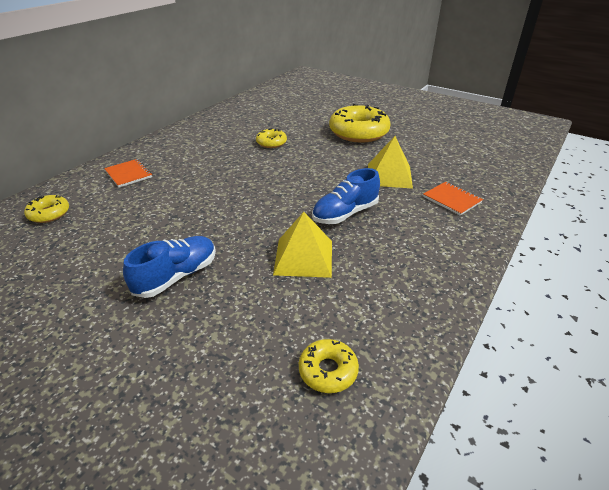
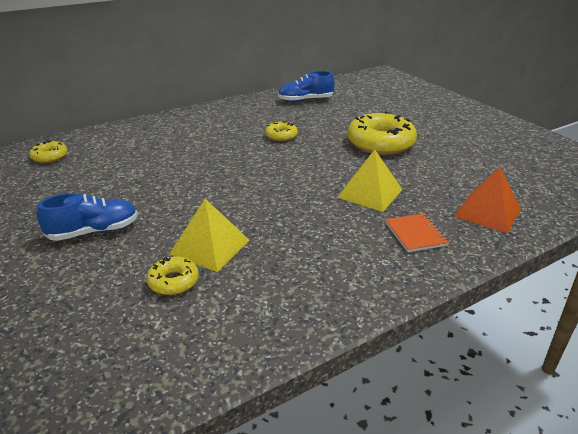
camera: 25 degrees right, 5 degrees down
orange notebook [104,159,152,187] -> none
yellow donut [299,339,359,393] -> yellow donut moved to [147,256,199,295]
blue shoe [312,168,380,224] -> blue shoe moved to [278,71,335,102]
none -> orange pyramid [453,167,521,234]

